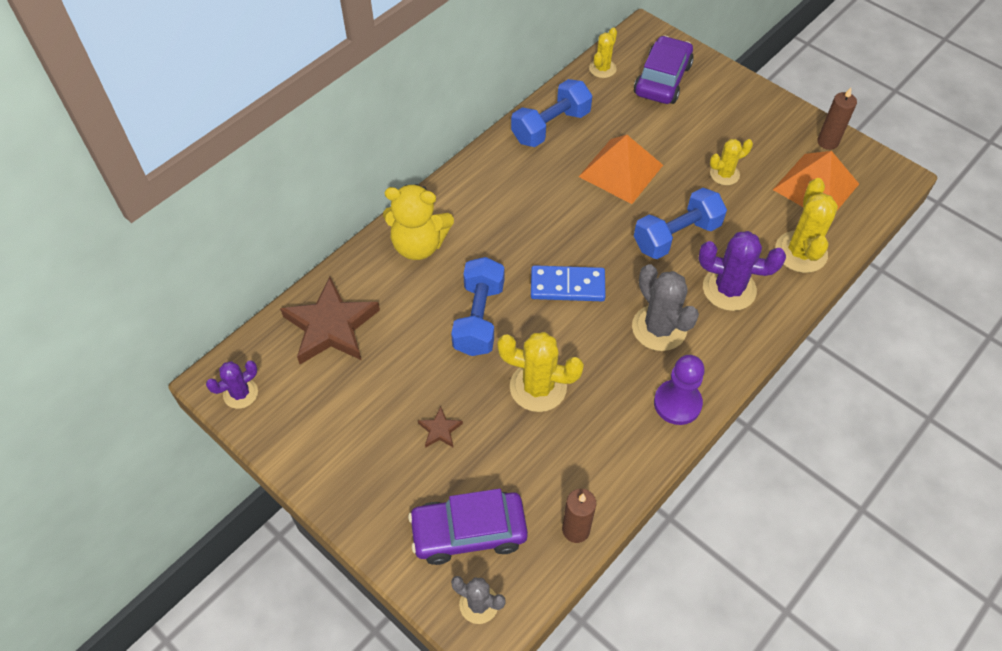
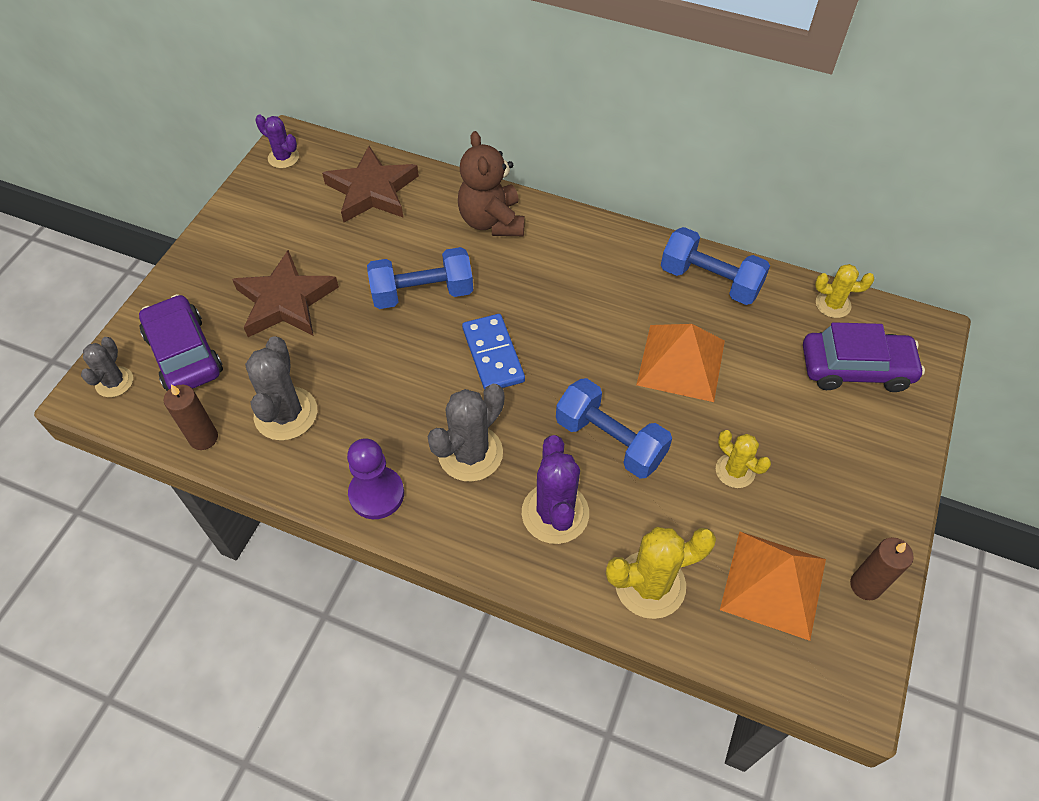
camera: 70 degrees right, 0 degrees up
yellow teddy bear [383,184,454,260] -> brown teddy bear [458,131,525,236]
brown star [418,407,463,448] -> brown star [232,250,339,337], size x2.32
yellow cactus [497,332,584,412] -> none
none -> grey cactus [245,336,317,441]

